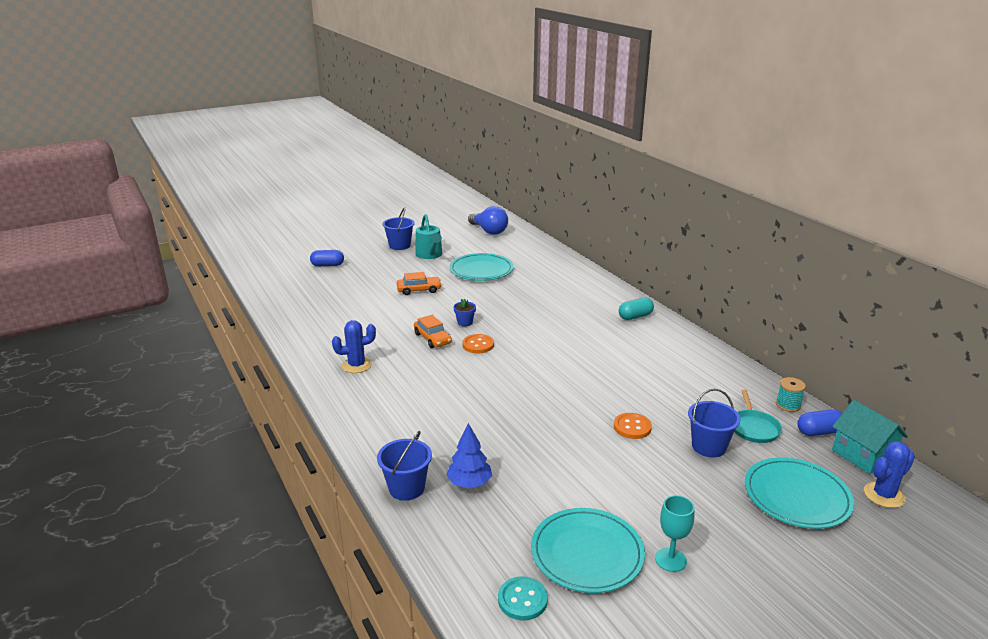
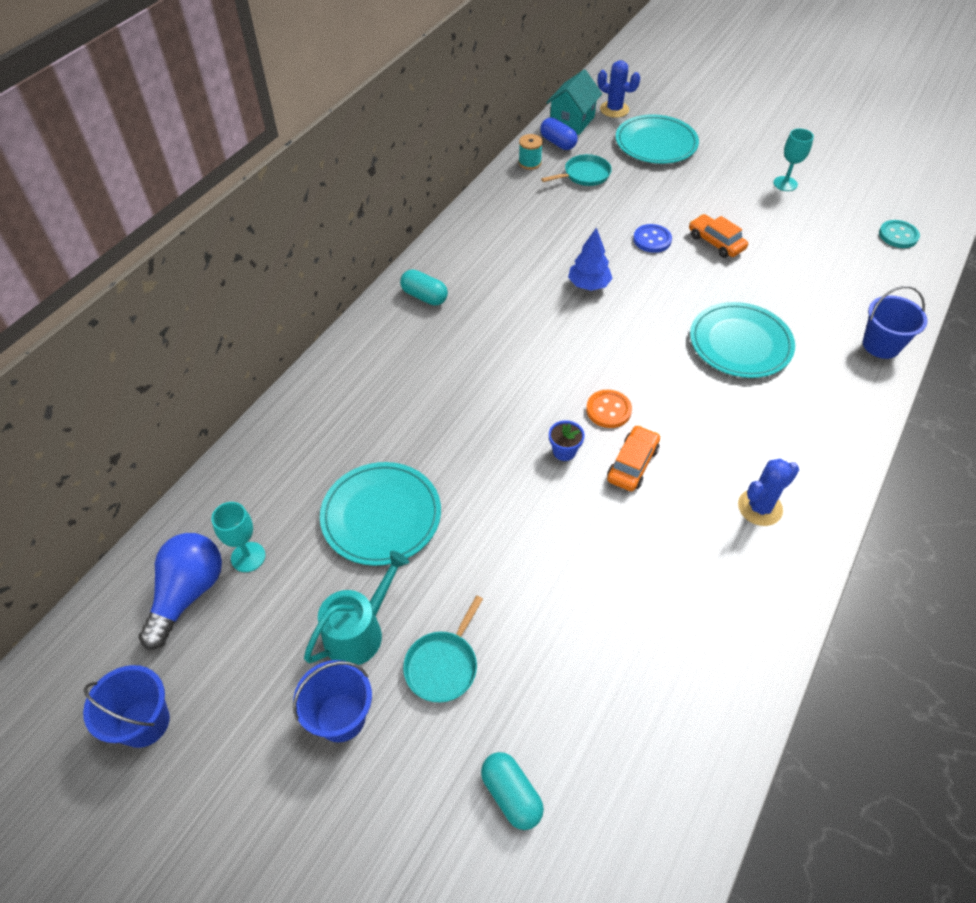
camera: 120 degrees left, 25 degrees up
blue capsule [310,250,344,266] -> turquoise capsule [481,752,544,830]
blue cactus [332,320,376,373] -> blue cactus turned 75 degrees counterclockwise [738,459,799,526]
orange car [397,272,442,295] -> orange car moved to [689,214,748,258]
blue tree [446,423,492,488] -> blue tree moved to [568,228,613,291]
turquoise plate [531,508,645,593] -> turquoise plate moved to [690,302,795,378]
orange button [614,413,652,439] -> blue button [633,224,672,253]
blue bucket [688,389,741,457] -> blue bucket moved to [83,665,170,748]
none -> turquoise goblet [211,502,265,572]
none -> turquoise pan [403,595,483,703]

